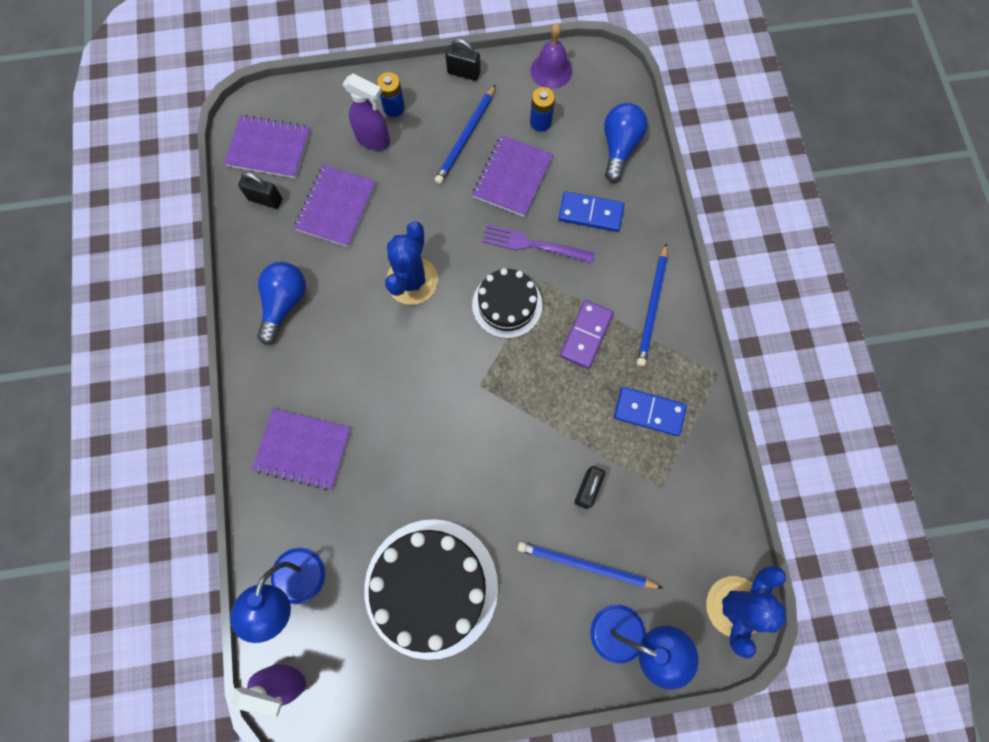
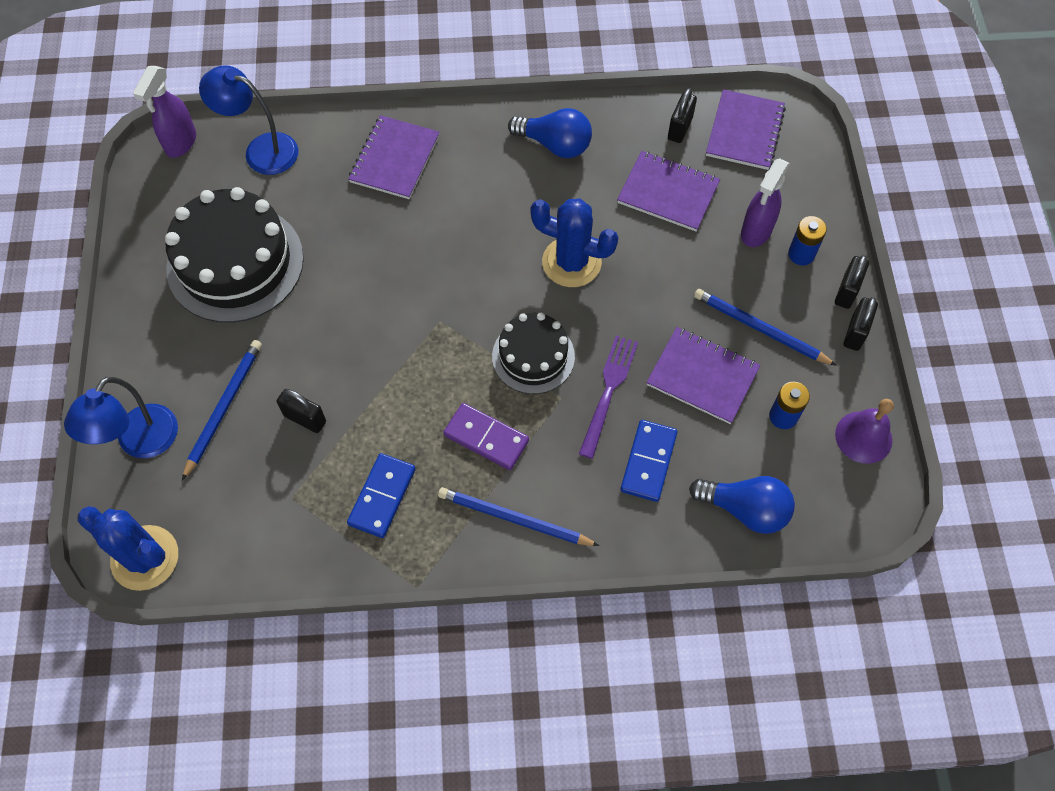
camera: 95 degrees right, 10 degrees down
none -> black padlock [835,255,869,309]

